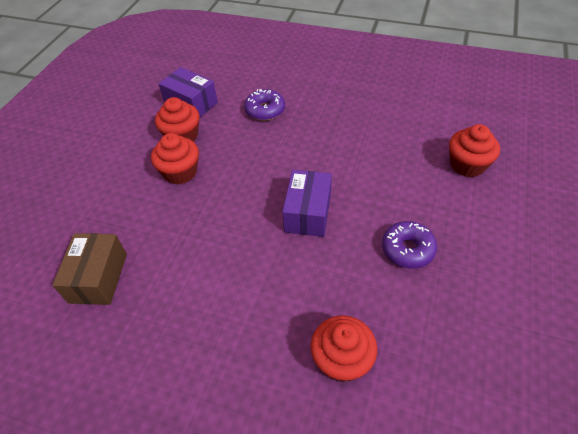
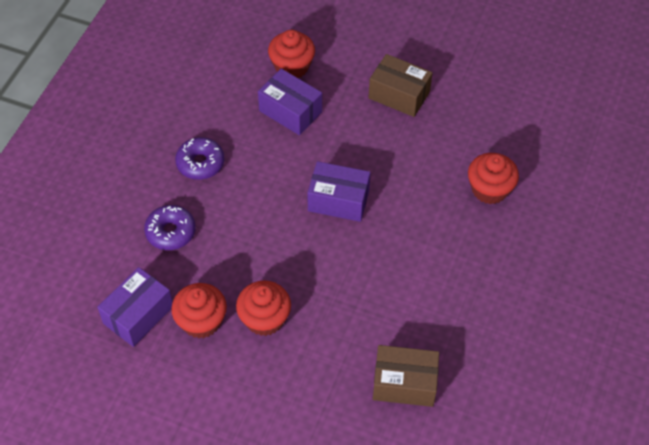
camera: 90 degrees left, 5 degrees up
purple donut [382,221,437,269] -> purple donut moved to [175,137,224,180]
none -> purple box [258,69,322,135]
none -> brown box [368,54,432,117]

